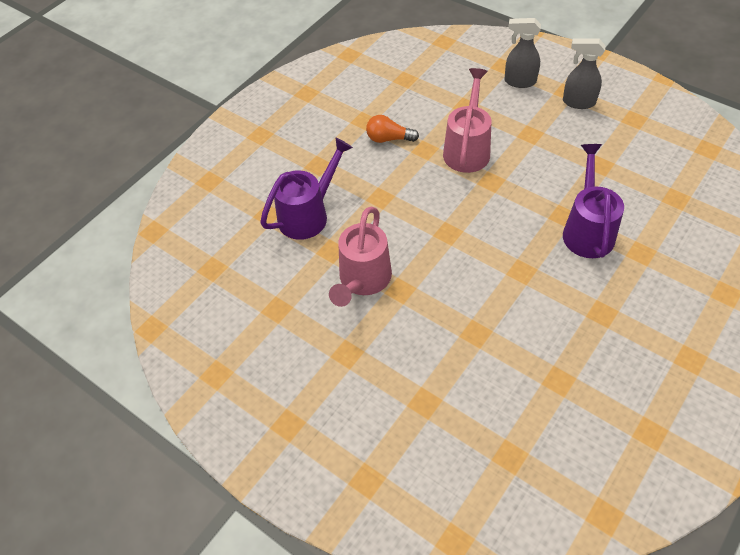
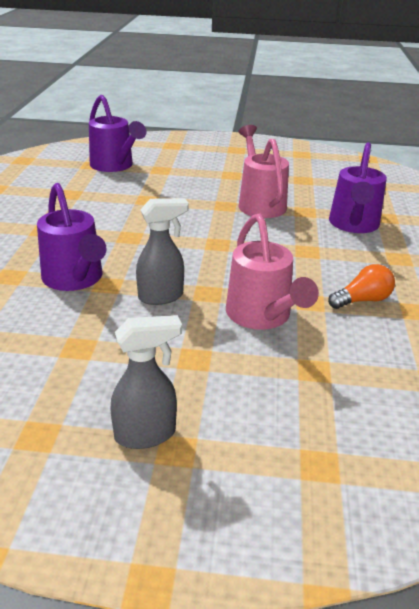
camera: 145 degrees right, 20 degrees down
grey spray bottle [504,18,541,88] -> grey spray bottle moved to [136,198,189,305]
none -> purple watering can [89,95,146,172]

